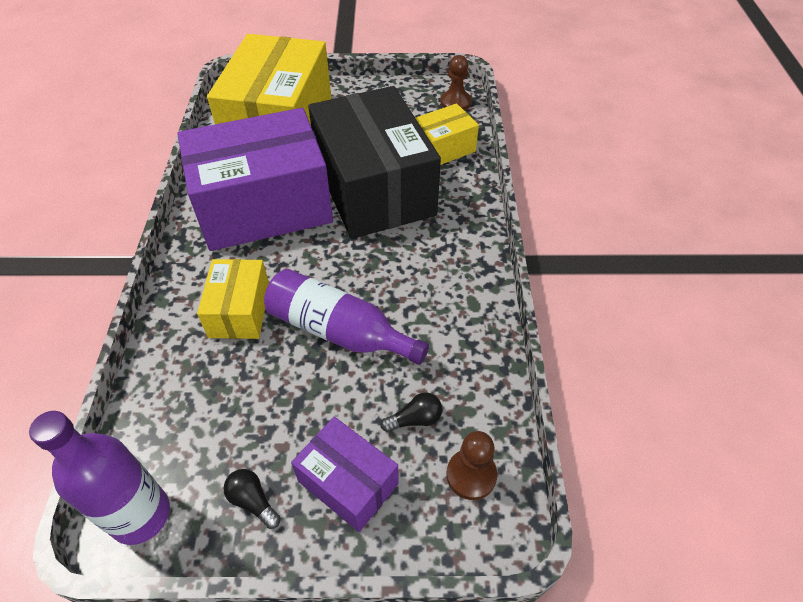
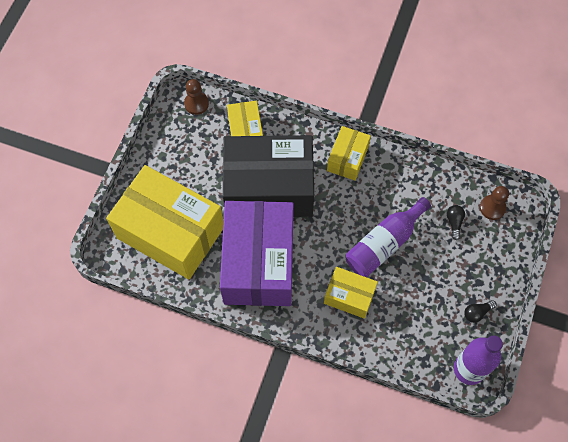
camera: 70 degrees left, 15 degrees up
purple box [291,417,399,532] -> none
none -> yellow box [327,126,371,181]

